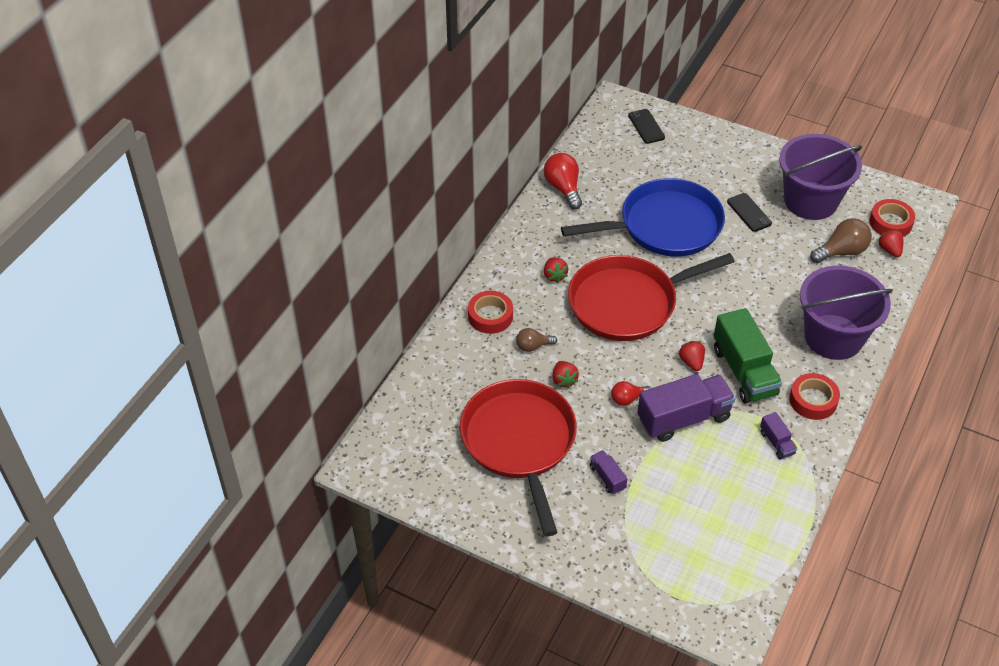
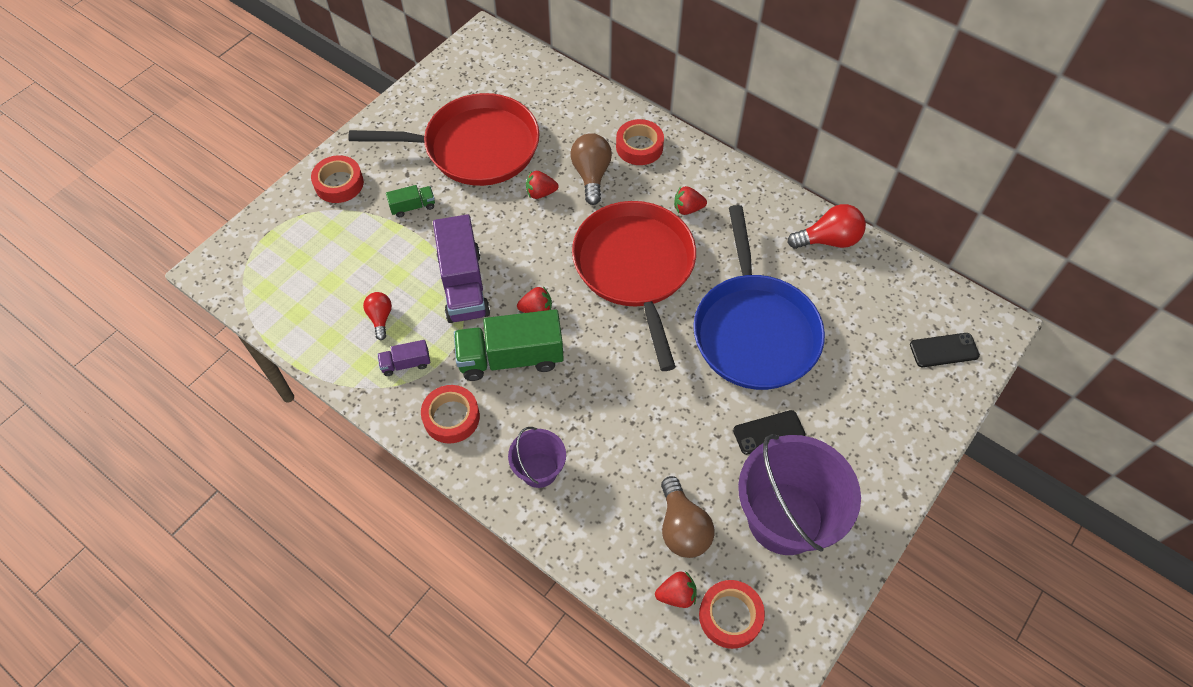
camera: 100 degrees right, 10 degrees up
brown light bulb [516,328,557,352] -> brown light bulb [571,133,612,205], size x1.63
purple truck [590,450,627,494] -> green truck [386,185,435,217]
red light bulb [611,381,651,406] -> red light bulb moved to [363,292,392,340]
purple bucket [800,265,893,360] -> purple bucket [508,427,566,488], size x0.51
none -> red tape [311,155,364,203]

